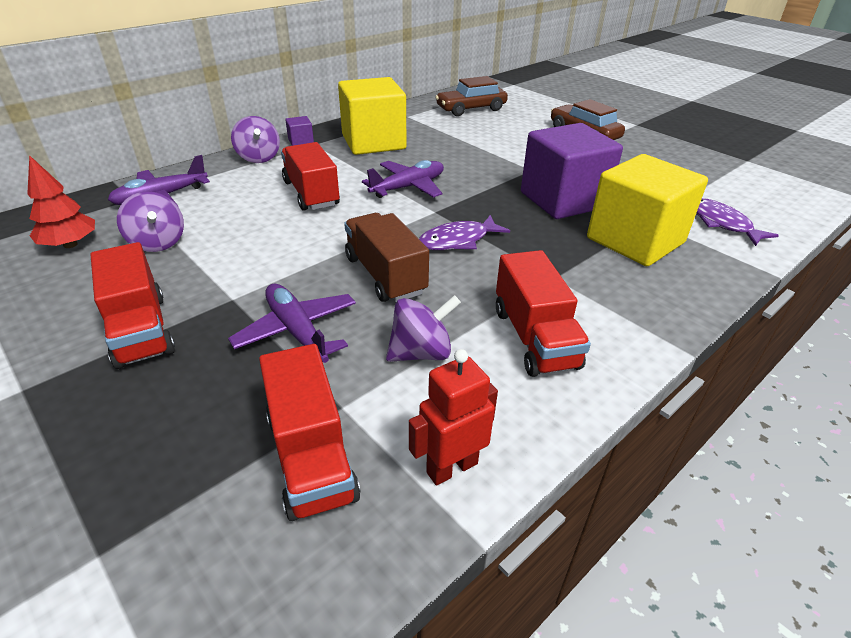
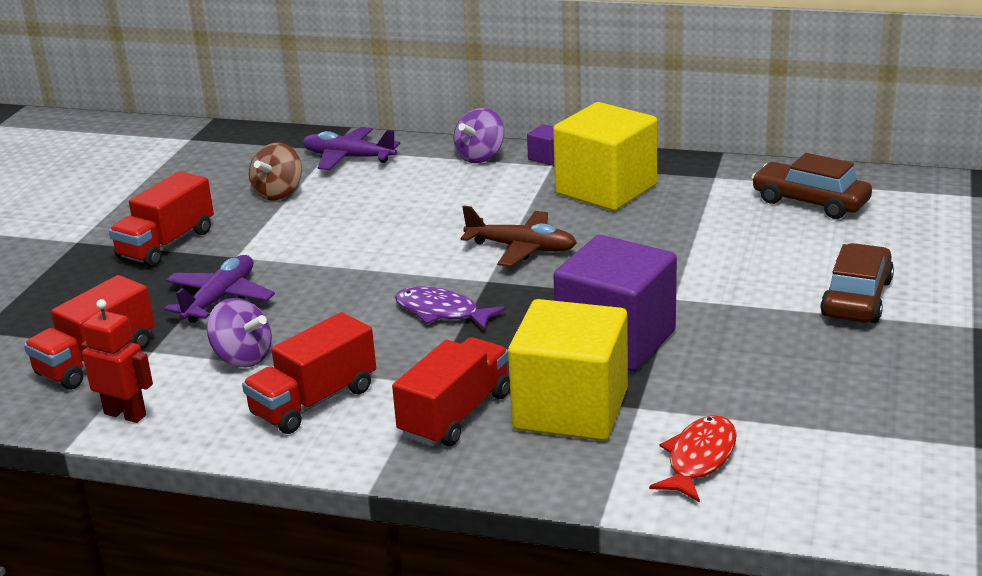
camera: 60 degrees right, 10 degrees down
red tree [27,155,95,248] -> none
purple spinning top [117,192,184,252] -> brown spinning top [249,143,302,201]
red truck [281,142,340,211] -> red truck moved to [392,337,510,447]
brown truck [344,213,429,302] -> none
purple plane [362,160,444,198] -> brown plane [461,206,577,267]
purple fish [696,198,779,246] -> red fish [649,415,737,502]

